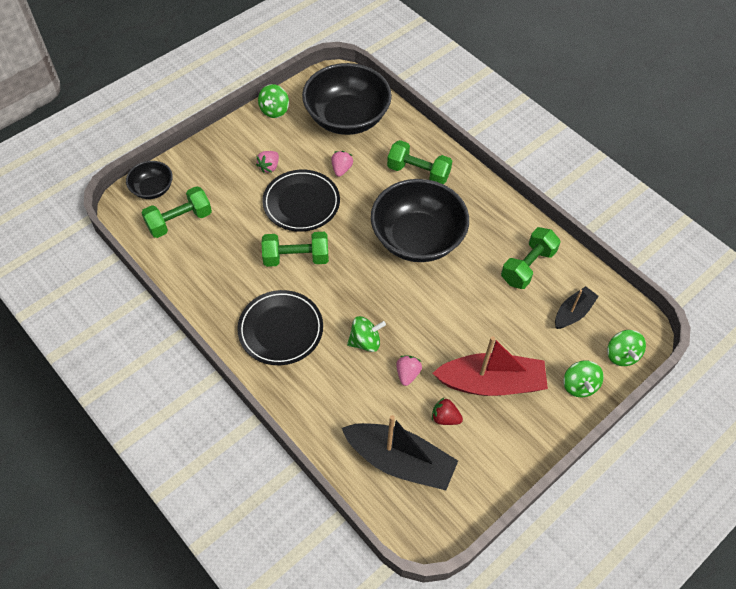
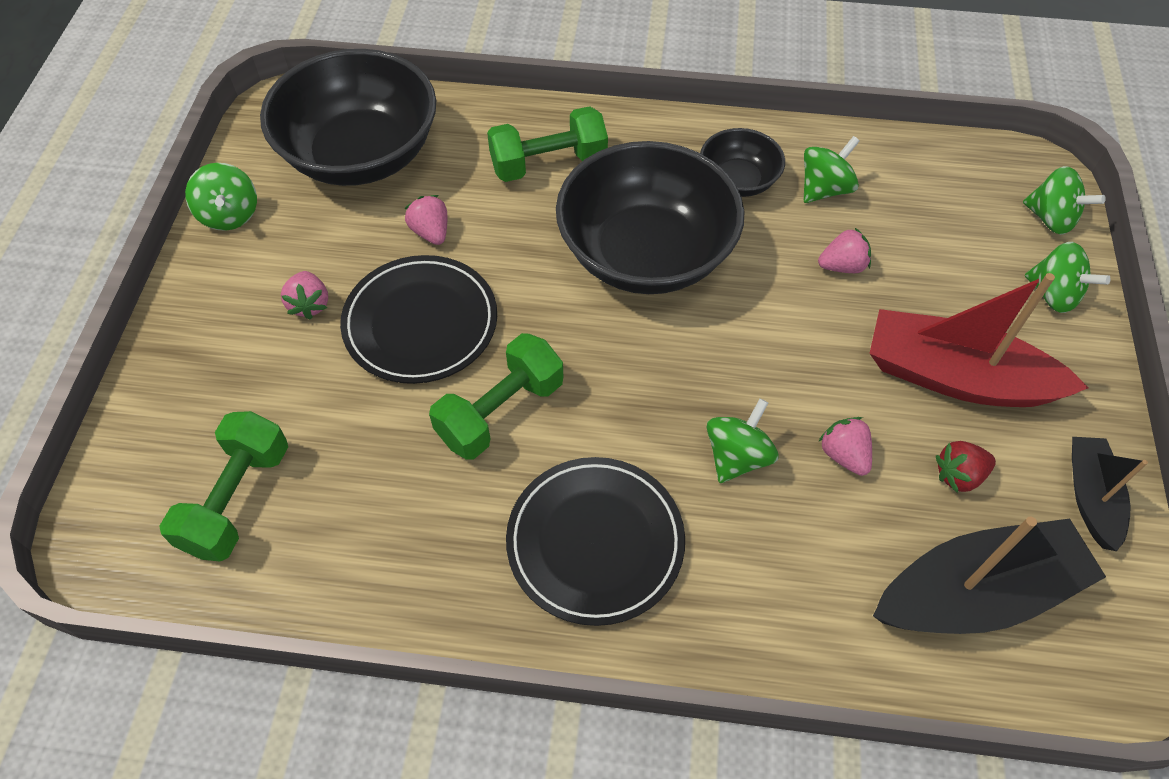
camera: 40 degrees left, 0 degrees up
black bowl [126,161,173,199] -> black bowl moved to [700,128,785,197]
red boat [432,336,548,396] -> red boat turned 120 degrees counterclockwise [869,273,1088,407]
green dumbbell [501,227,561,289] -> green spinning top [804,136,860,203]
black boat [555,286,599,329] -> black boat moved to [1072,437,1148,551]
none -> pink strawberry [818,228,871,273]

